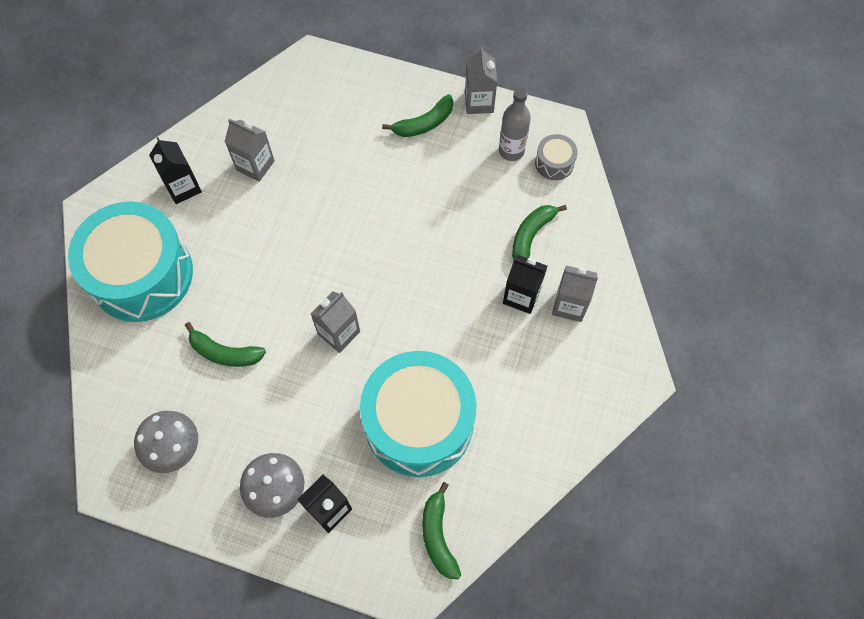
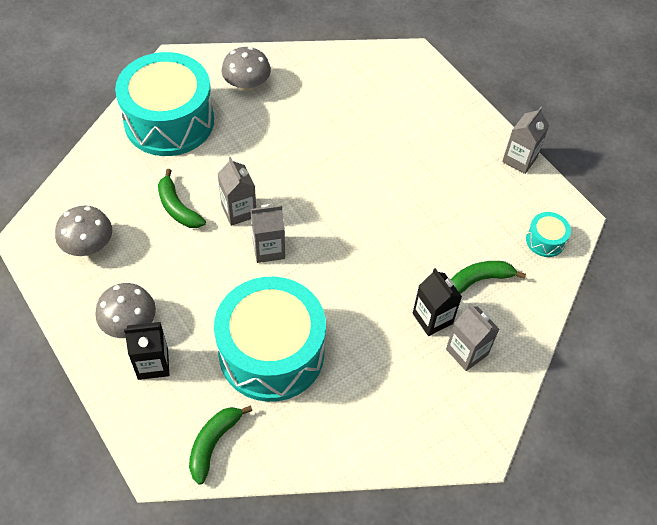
camera: 35 degrees right, 10 degrees down
black carton [149,137,202,204] -> grey mushroom [222,47,271,91]
grey carton [225,119,275,182] -> grey carton moved to [218,157,256,226]
green banana [382,94,453,137] -> none
grey bottle [499,88,531,161] -> none
grey drum [535,134,578,180] -> turquoise drum [526,212,571,257]

